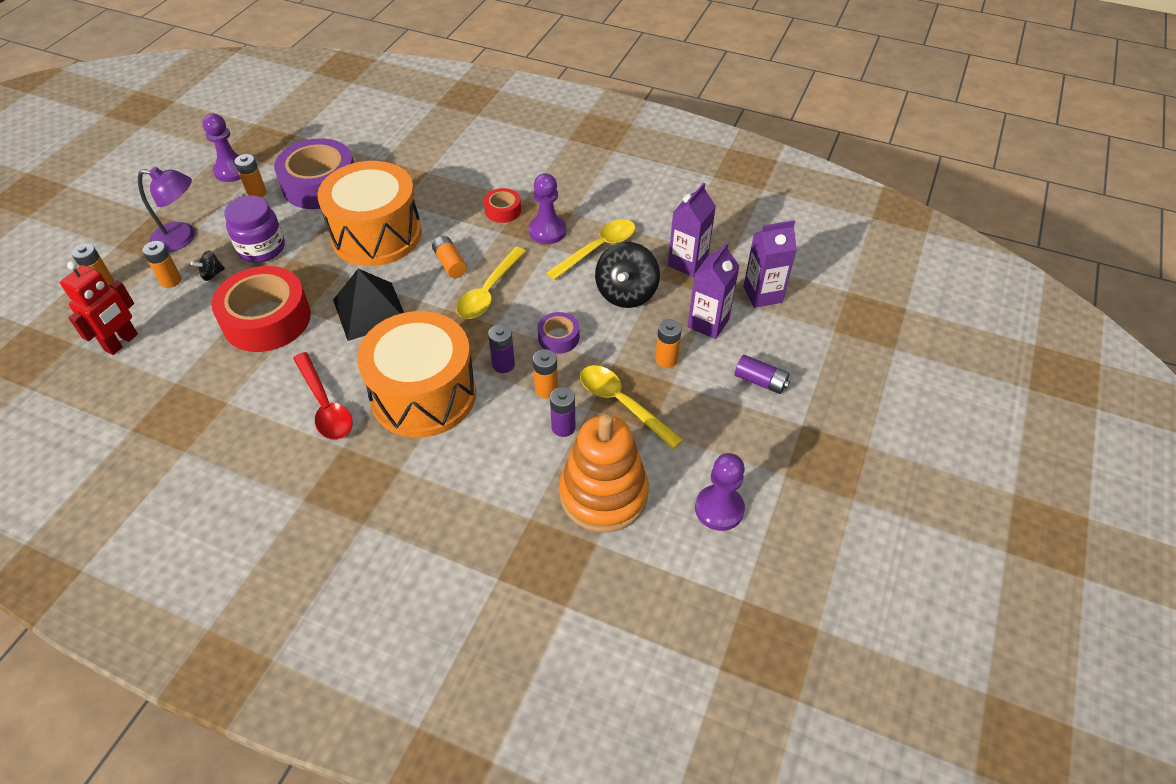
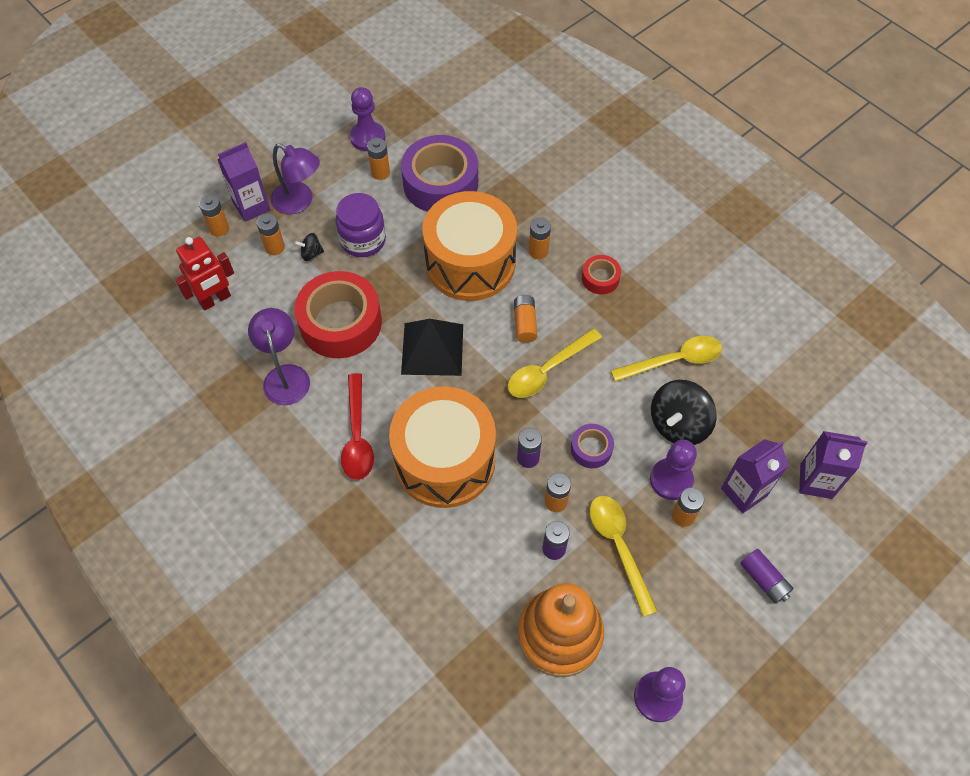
camera: 25 degrees right, 10 degrees up
purple pawn [529,173,566,244] -> purple pawn moved to [650,440,697,500]
purple carton [668,183,716,277] -> purple carton moved to [217,142,270,222]
none -> purple lamp [248,308,310,405]
none -> orange battery [529,218,551,259]

